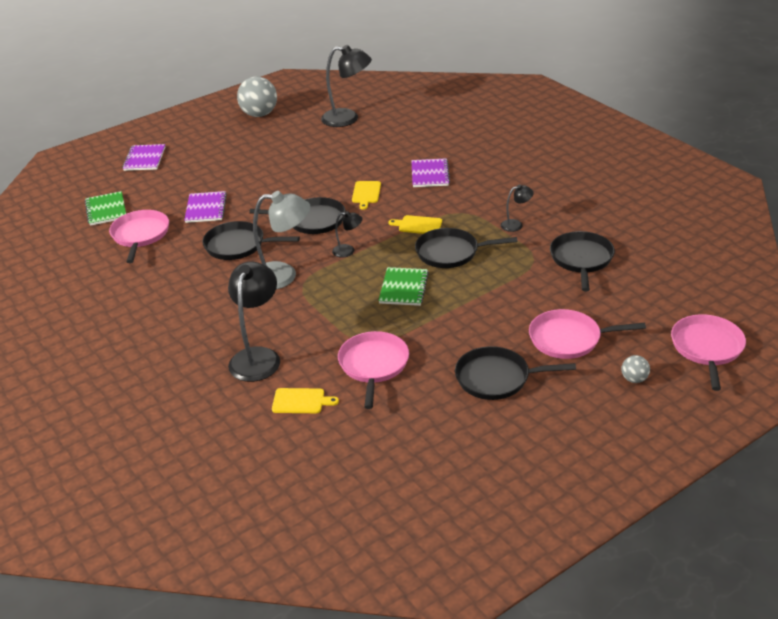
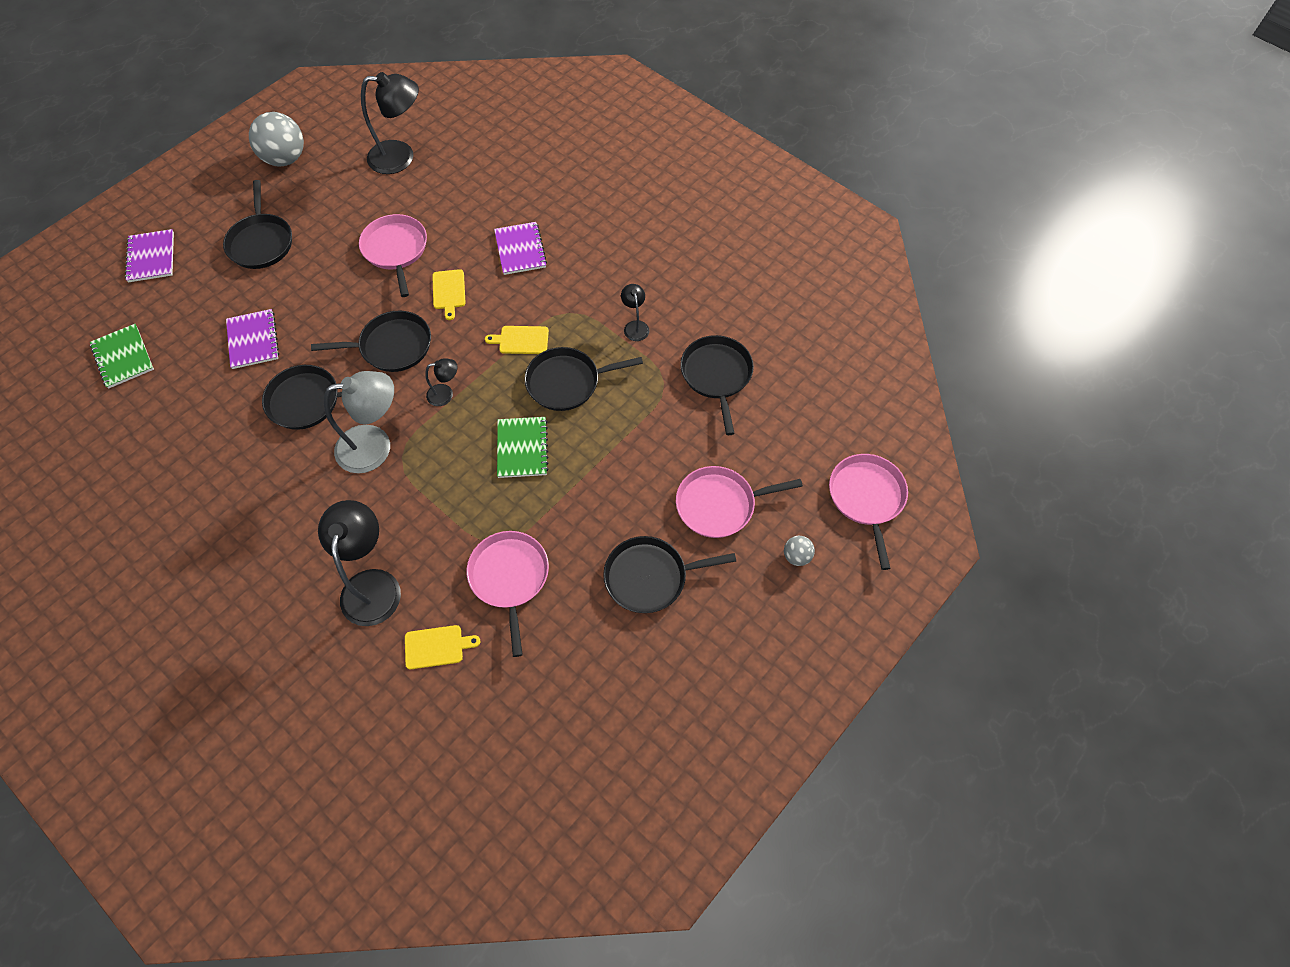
camera: 15 degrees left, 25 degrees up
pink pan [109,210,169,263] -> pink pan moved to [359,214,427,297]
black lamp [501,185,534,232] -> black lamp turned 75 degrees counterclockwise [621,284,649,341]
none -> black pan [223,180,292,269]

